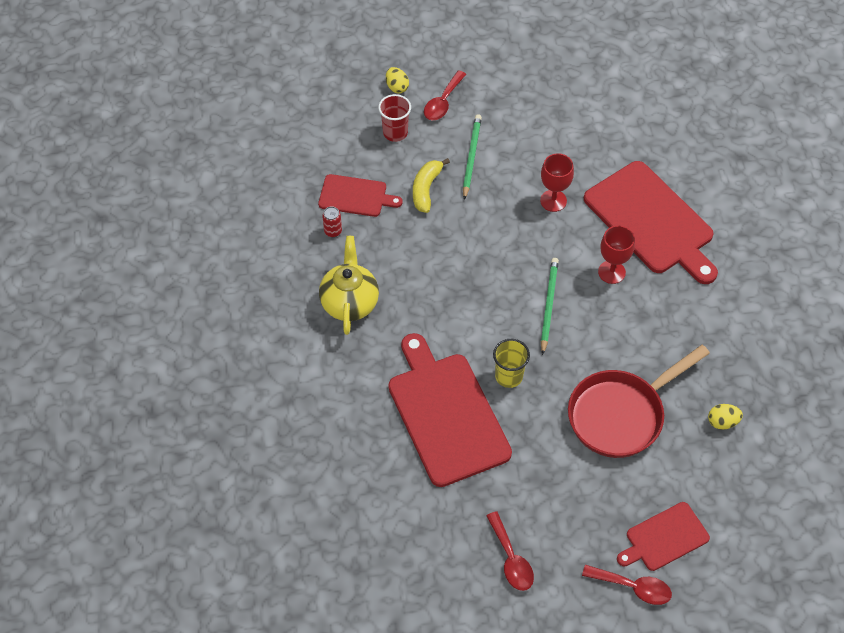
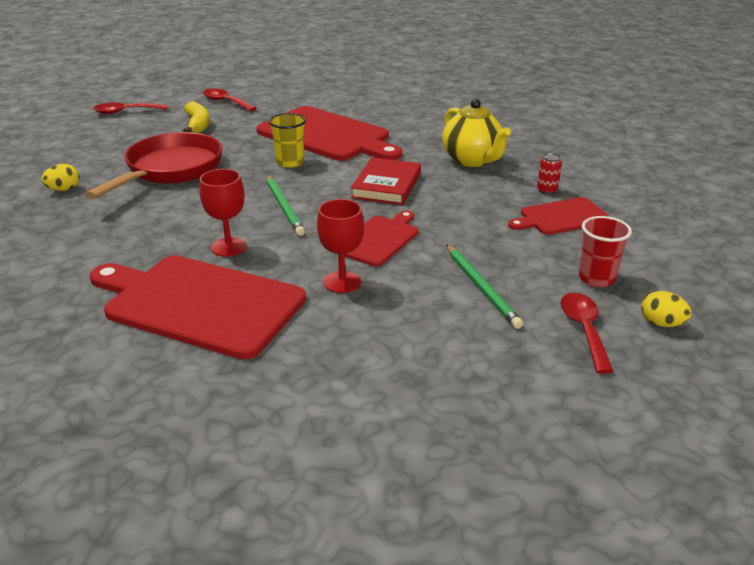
camera: 150 degrees right, 25 degrees down
yellow banana [413,158,450,213] -> yellow banana moved to [183,101,210,133]
red cutting board [617,502,710,571] -> red cutting board moved to [338,211,418,267]
none -> red book [351,157,421,205]

